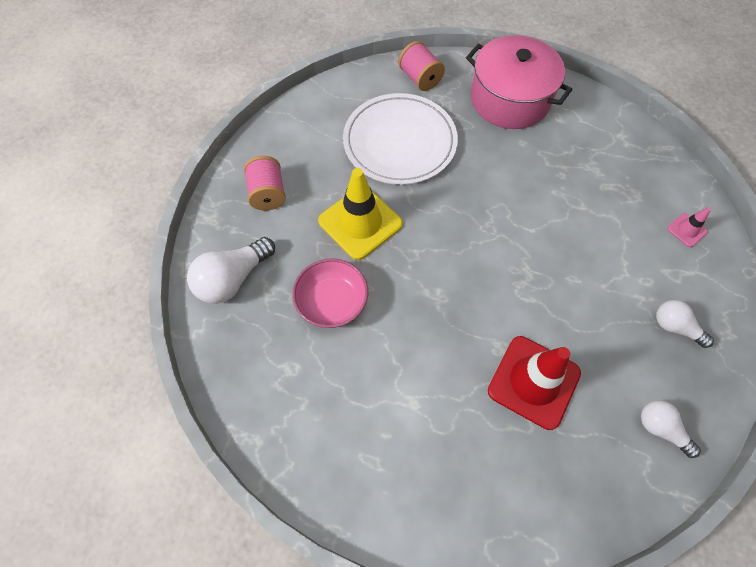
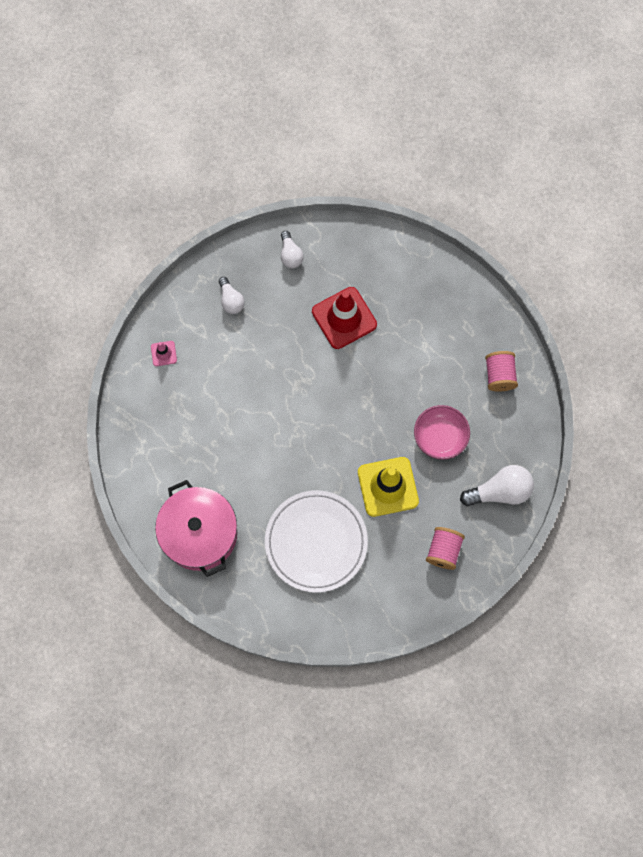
camera: 150 degrees left, 10 degrees up
pink spool [398,41,445,91] -> pink spool moved to [485,351,518,391]

